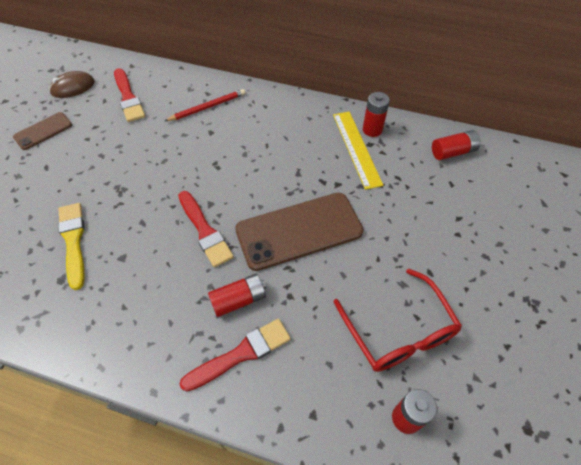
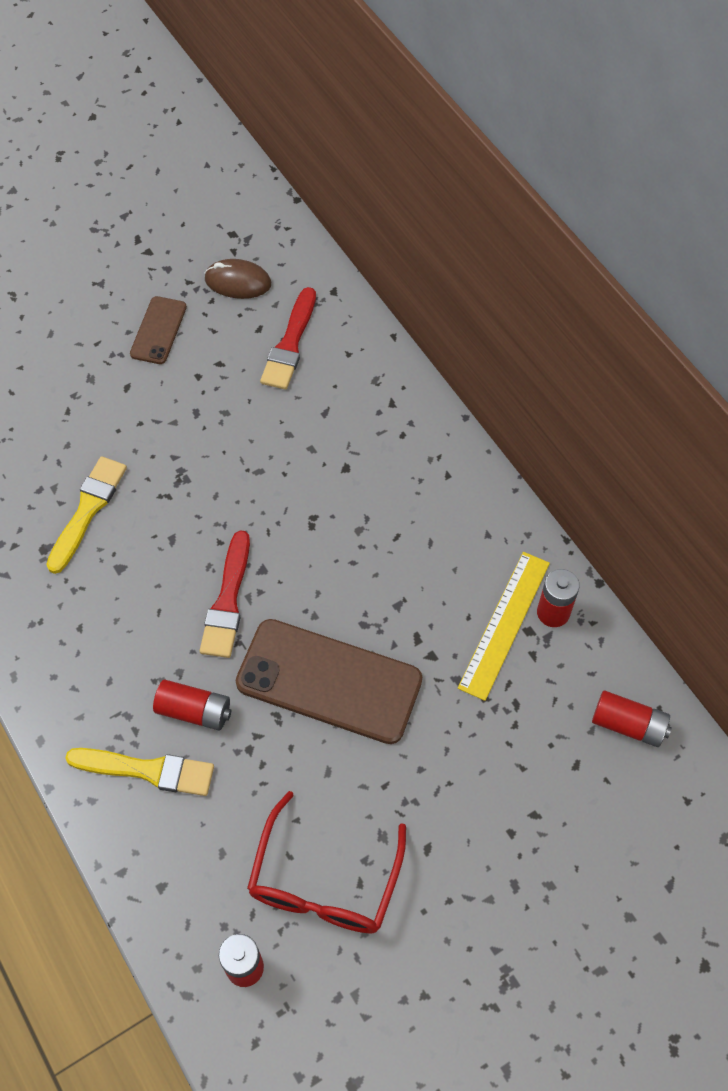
camera: 40 degrees right, 5 degrees up
brown phone [13,112,72,150] -> brown phone turned 75 degrees counterclockwise [130,296,187,364]
red pencil [165,89,245,121] -> none
red brush [180,319,291,392] -> yellow brush [65,748,214,796]

